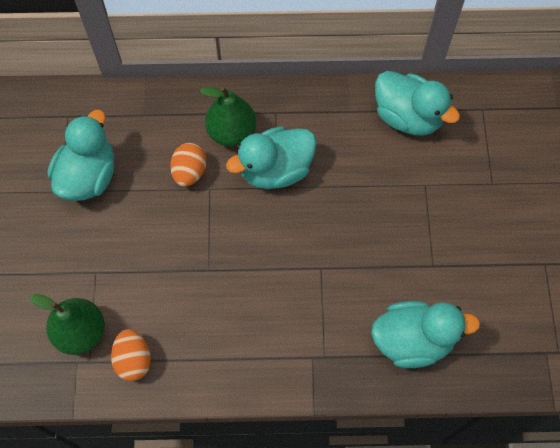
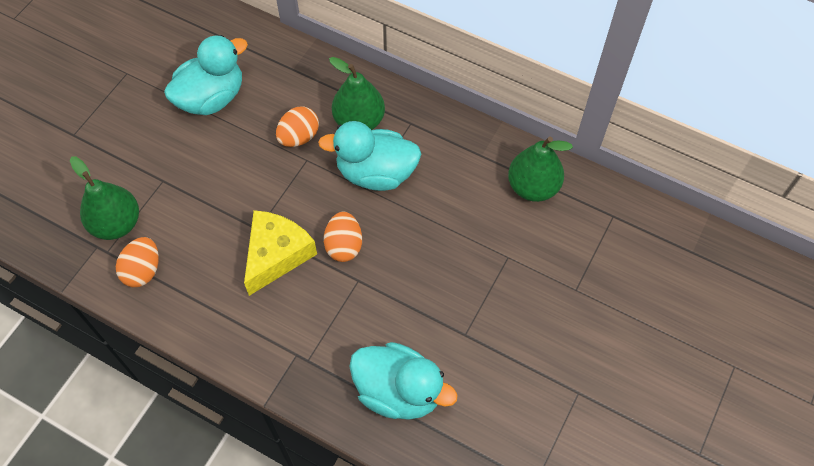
camera: 30 degrees right, 5 degrees down
turquoise duck [375,71,460,136] -> green pear [508,136,573,202]
none -> yellow cheese [244,210,317,296]
none -> orange egg [324,212,362,262]

